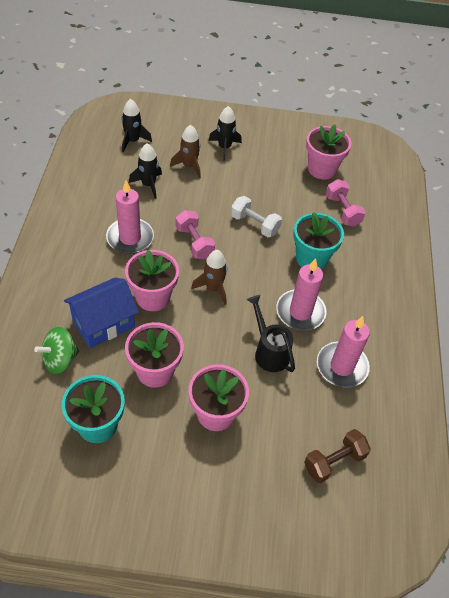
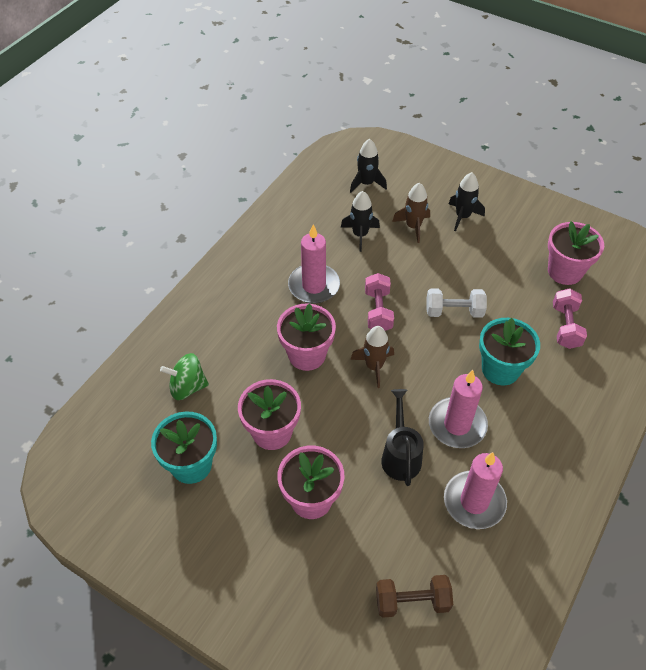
camera: 30 degrees right, 0 degrees up
blue house [64,277,139,348] -> none
white dumbbell [231,196,282,237] -> white dumbbell turned 60 degrees counterclockwise [426,288,487,318]

